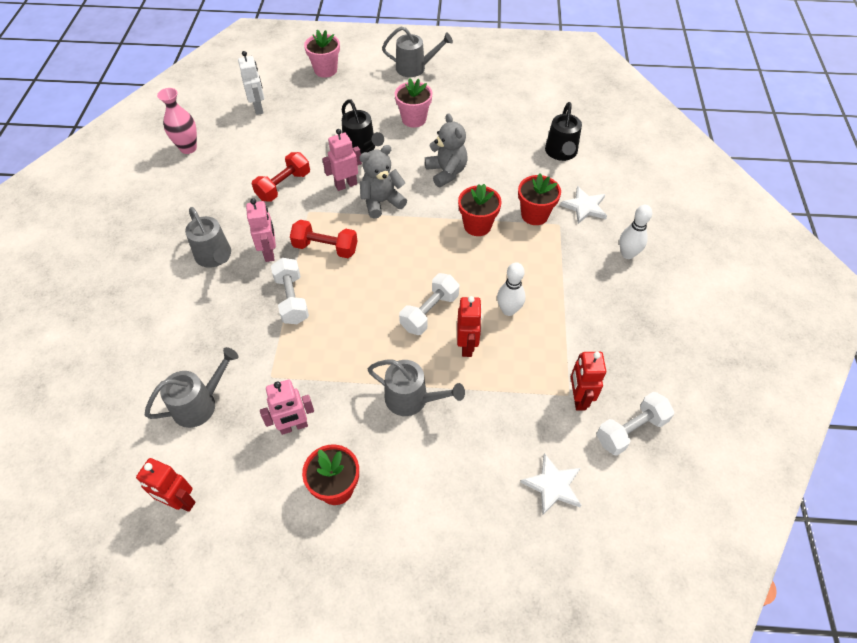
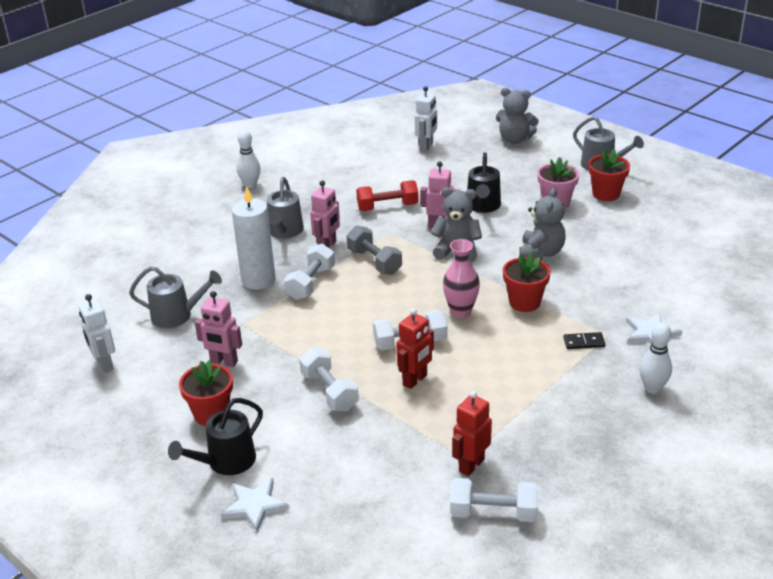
camera: 40 degrees right, 20 degrees down
red robot [136,458,195,512] -> white robot [79,294,115,373]
pink vase [157,88,197,154] -> pink vase moved to [443,239,480,318]
red dumbbell [290,220,357,258] -> grey dumbbell [347,226,402,275]
pink flower pot [304,30,340,78] -> grey teddy bear [496,88,539,144]
grey watering can [368,360,465,416] -> white dumbbell [299,348,359,411]
white bowling pin [497,262,526,316] -> white bowling pin moved to [237,129,260,188]
red flower pot [518,173,561,225] -> red flower pot moved to [588,149,630,201]
white star [521,453,581,515] -> white star moved to [221,478,289,532]
black watering can [545,102,582,161] -> black watering can moved to [168,398,263,475]
none -> white candle [232,186,276,290]
none -> black domino [563,332,605,349]

